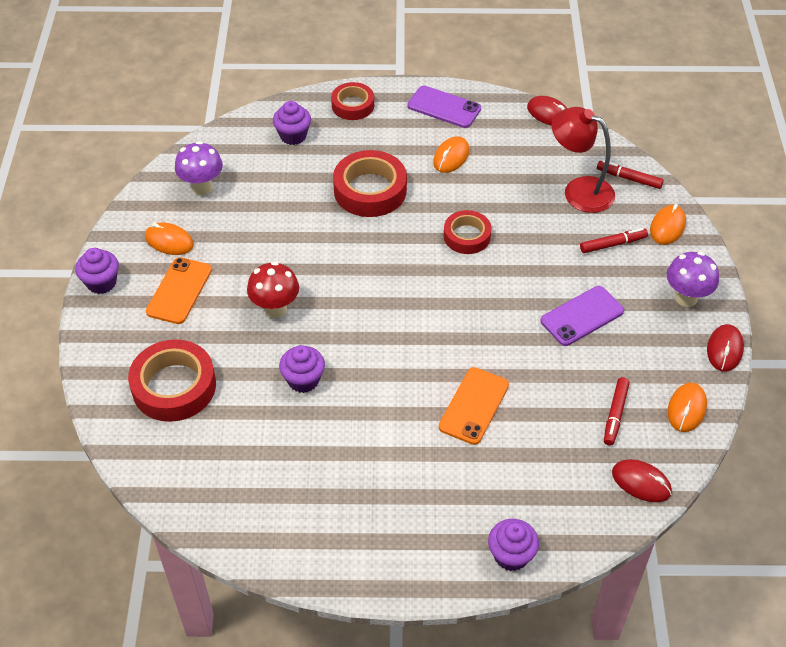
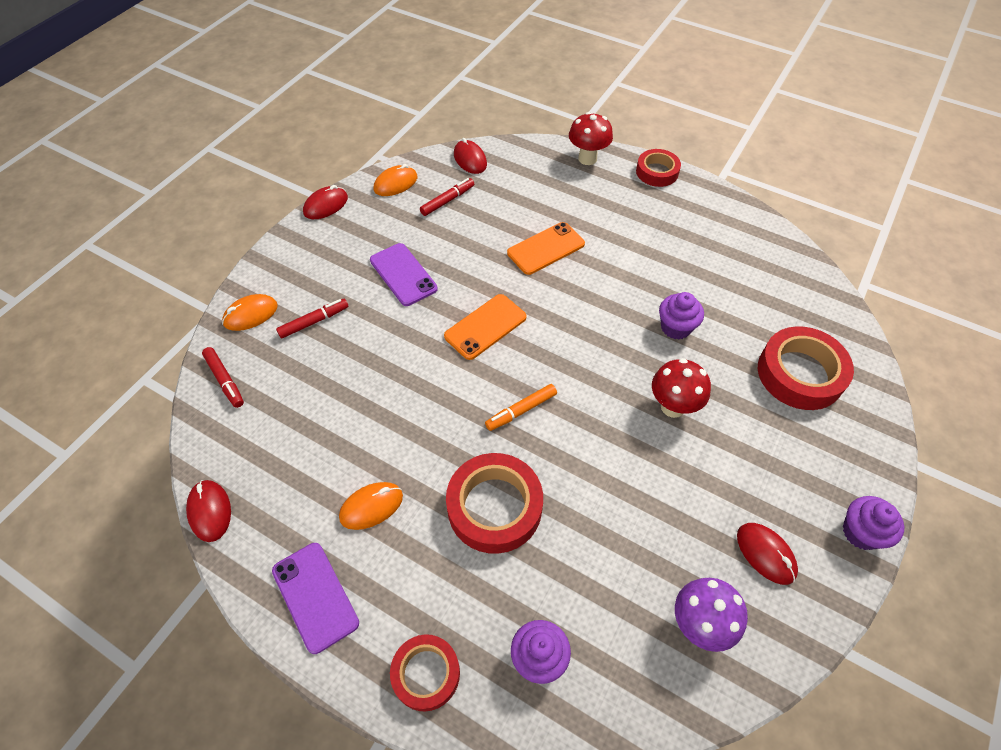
camera: 150 degrees left, 5 degrees up
orange mouse [145,223,194,255] -> red mouse [737,523,798,585]
orange phone [146,257,212,324] -> orange phone moved to [444,294,526,360]
red tape [444,210,492,254] -> red tape moved to [636,149,681,187]
purple cupcake [488,519,539,571] -> red mushroom [569,112,613,165]
purple phone [541,286,624,346] -> purple phone turned 60 degrees clockwise [370,243,438,306]
red lamp [552,107,615,213] -> none
red marker [580,228,648,253] -> red marker turned 135 degrees clockwise [276,299,349,339]
purple mushroom [667,252,719,307] -> none
none -> orange marker [485,384,557,431]

